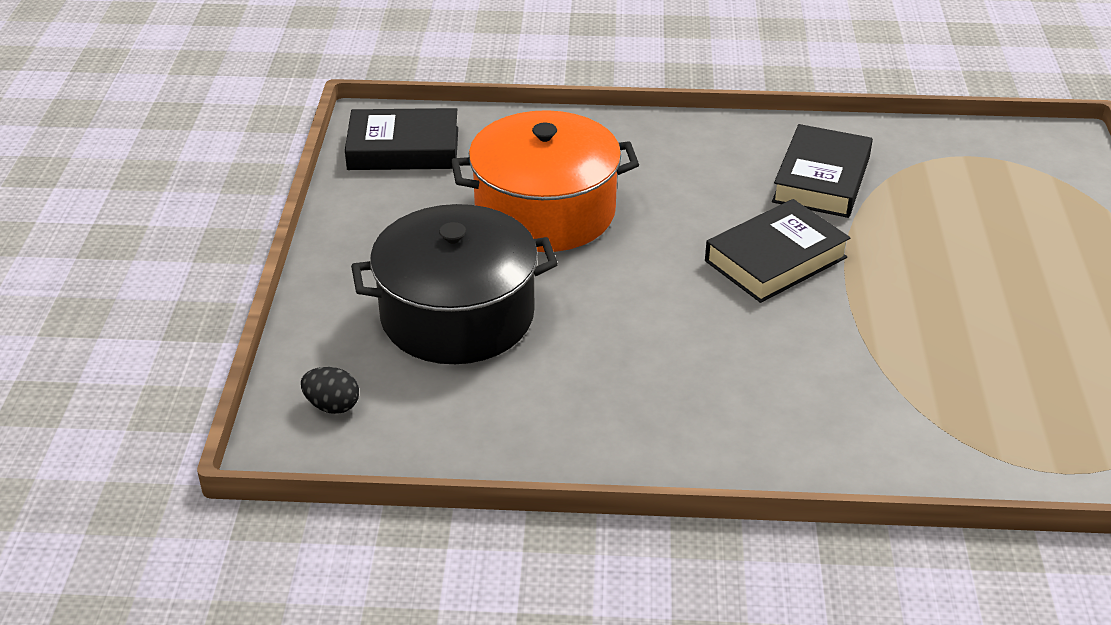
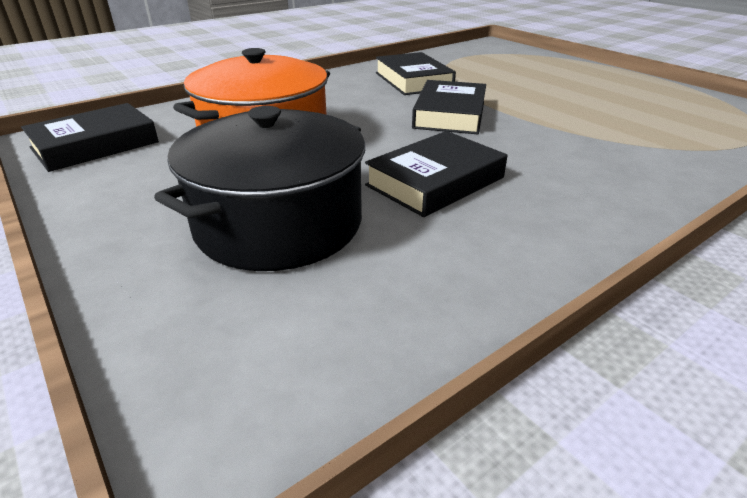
camera: 40 degrees left, 5 degrees down
black egg [301,367,359,414] -> none
none -> black book [365,131,507,217]

